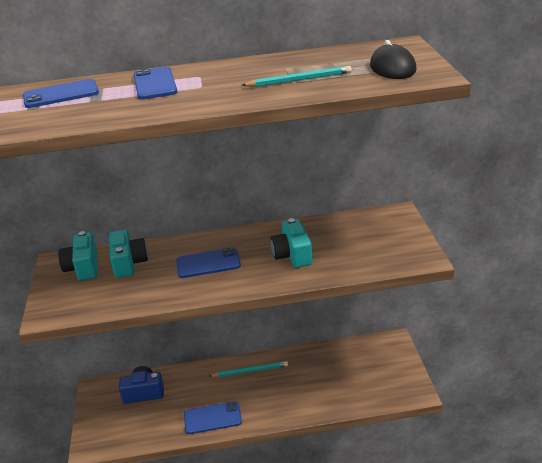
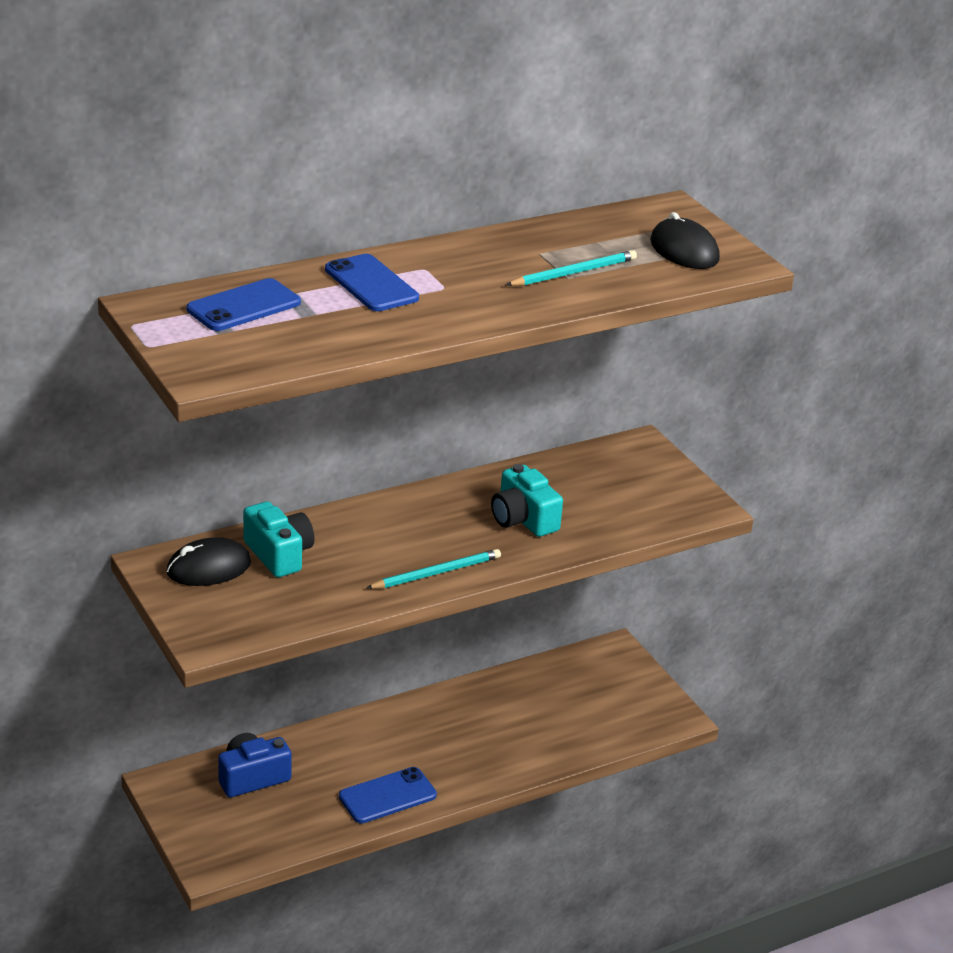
camera: 25 degrees left, 0 degrees up
turquoise camera [58,231,98,281] -> black mouse [166,537,251,586]
blue phone [176,247,241,278] -> none
turquoise pencil [210,361,288,377] -> turquoise pencil moved to [367,549,501,589]

